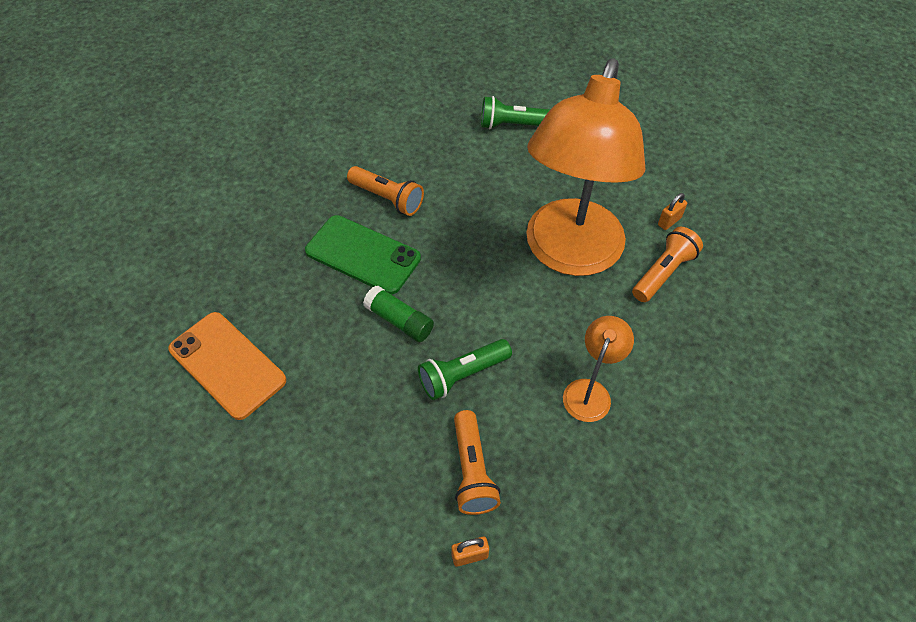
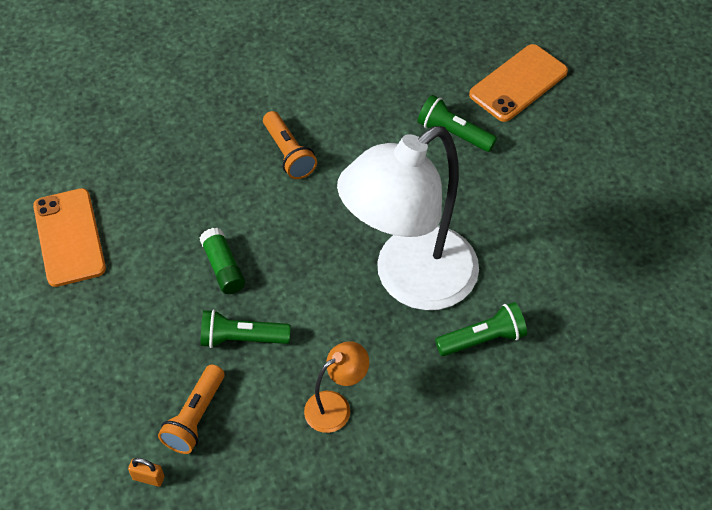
camera: 30 degrees right, 0 degrees up
green phone [305,215,421,295] -> none
orange lamp [526,58,645,276] -> white lamp [337,126,479,310]
orange flashlight [632,227,703,302] -> green flashlight [435,302,527,356]
orange padlock [658,193,687,230] -> none
none -> orange phone [469,44,568,122]

